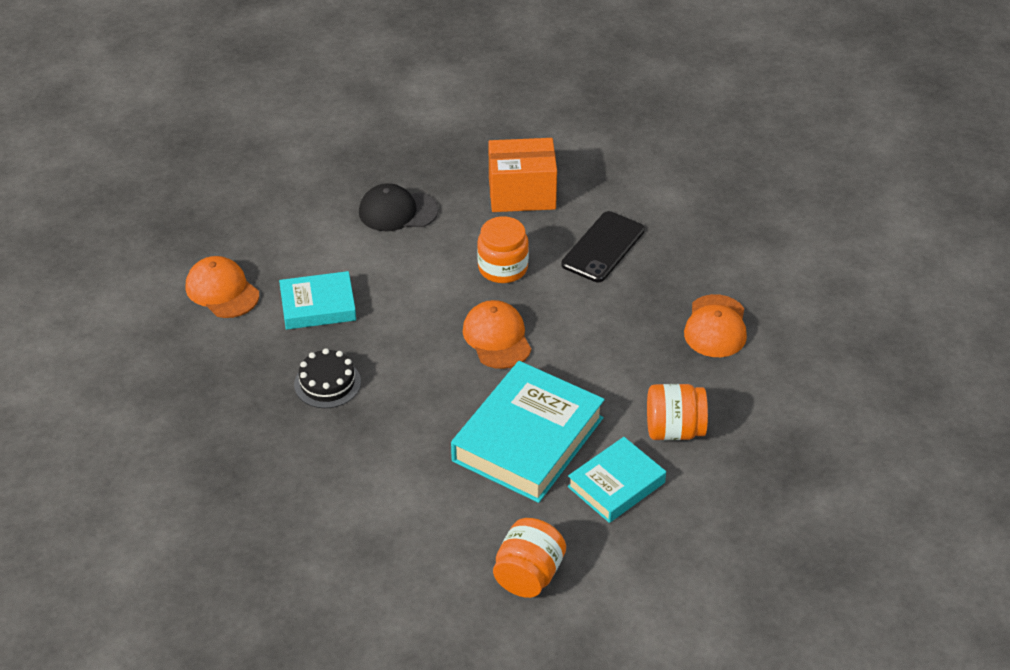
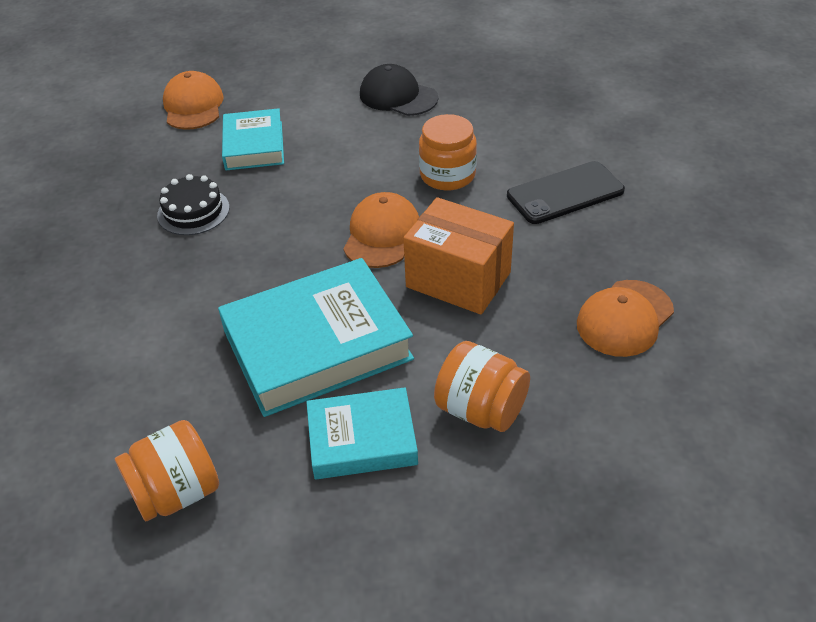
camera: 35 degrees right, 0 degrees up
turquoise book [279,271,356,330] -> turquoise book turned 60 degrees clockwise [222,108,284,170]
orange box [489,138,557,212] -> orange box moved to [403,197,514,315]

